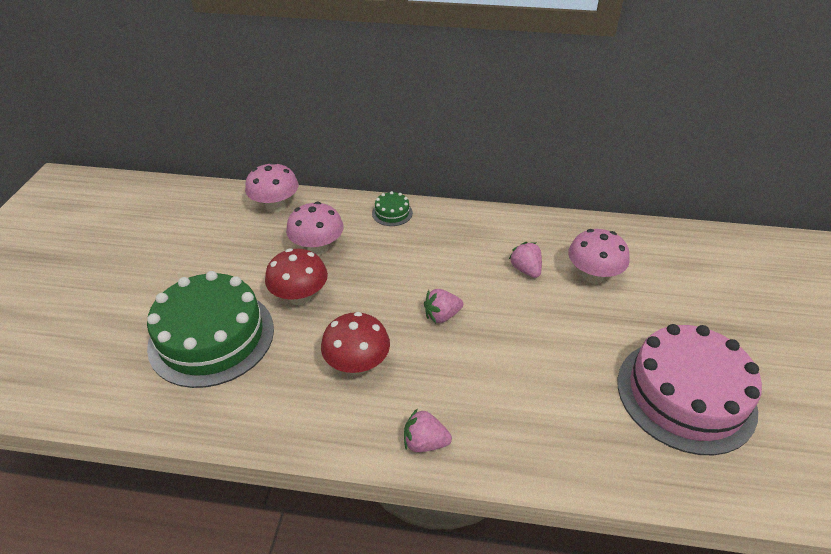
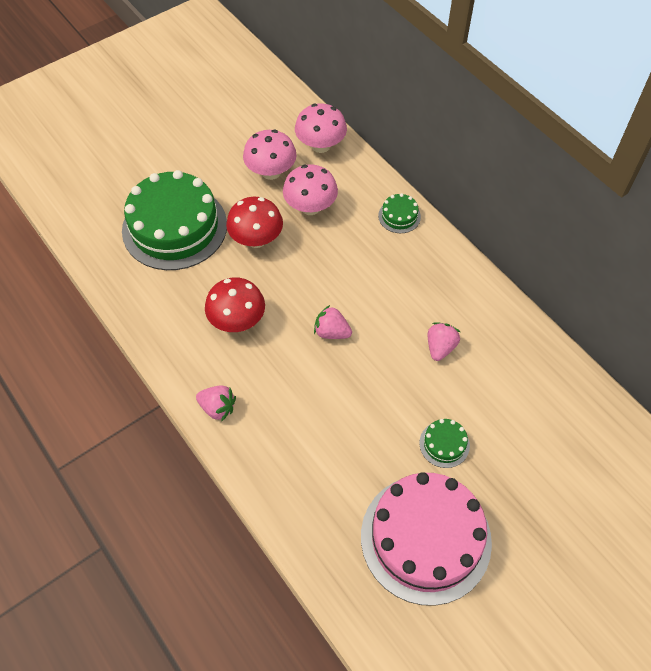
camera: 45 degrees right, 15 degrees up
pink strawberry [404,408,452,452] -> pink strawberry turned 150 degrees clockwise [196,385,236,422]
pink mushroom [568,229,630,284] -> pink mushroom moved to [243,130,297,180]
none -> green cake [419,419,470,468]

